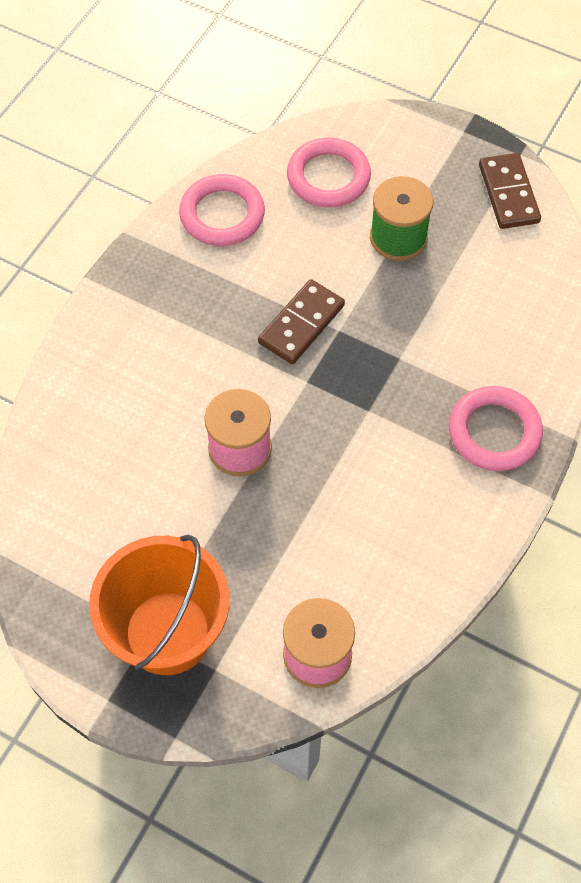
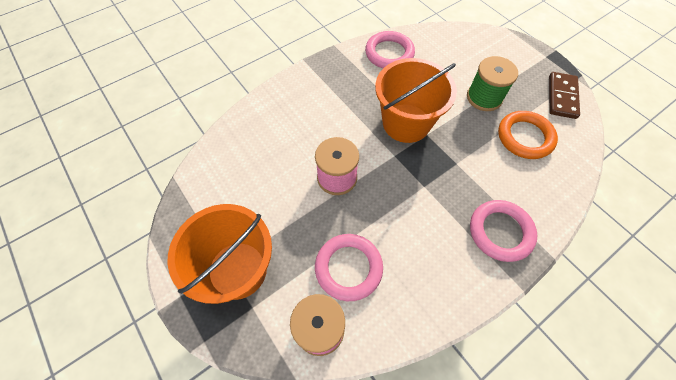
camera: 25 degrees right, 0 degrees up
brown domino [258,279,345,364] -> orange bucket [375,58,457,143]
pink ring [287,137,371,208] -> pink ring moved to [315,234,383,301]
none -> orange ring [498,111,558,159]

